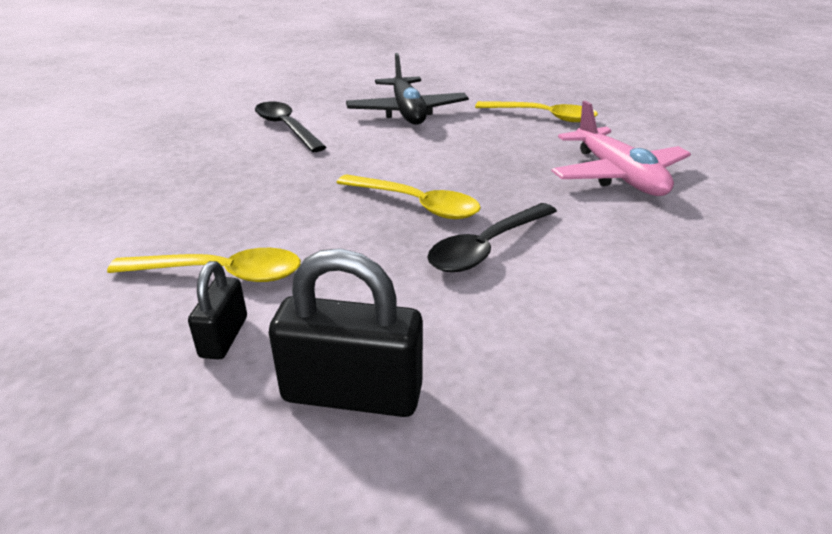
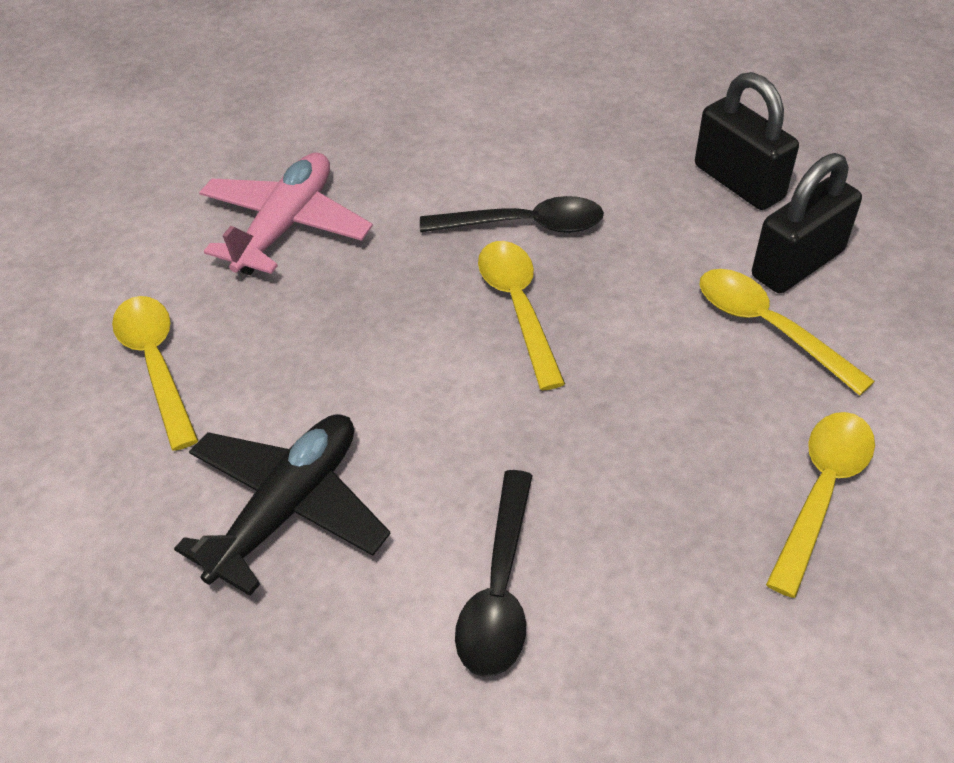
camera: 135 degrees left, 15 degrees up
black padlock [188,261,247,360] -> black padlock [752,153,862,293], size x1.76
none -> yellow spoon [766,412,875,598]

